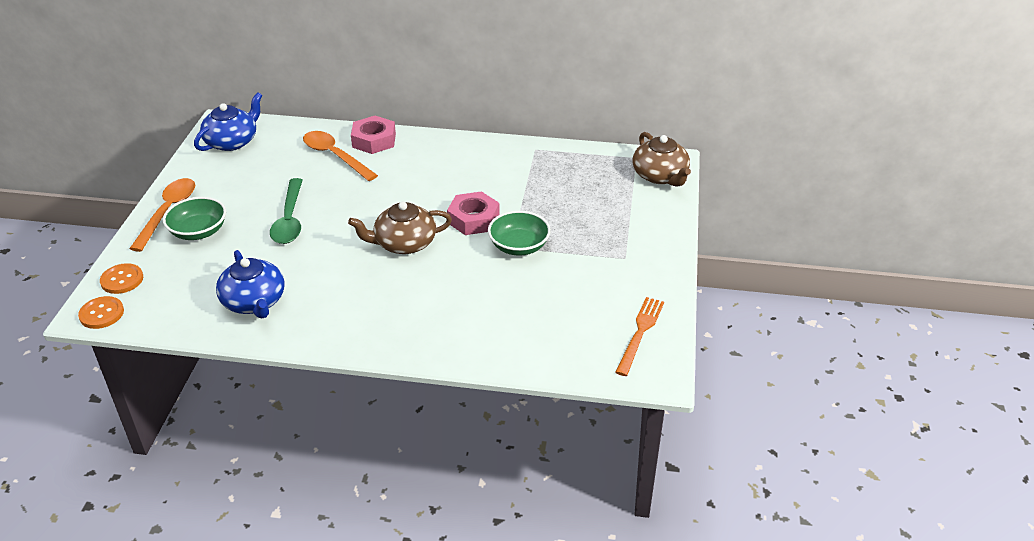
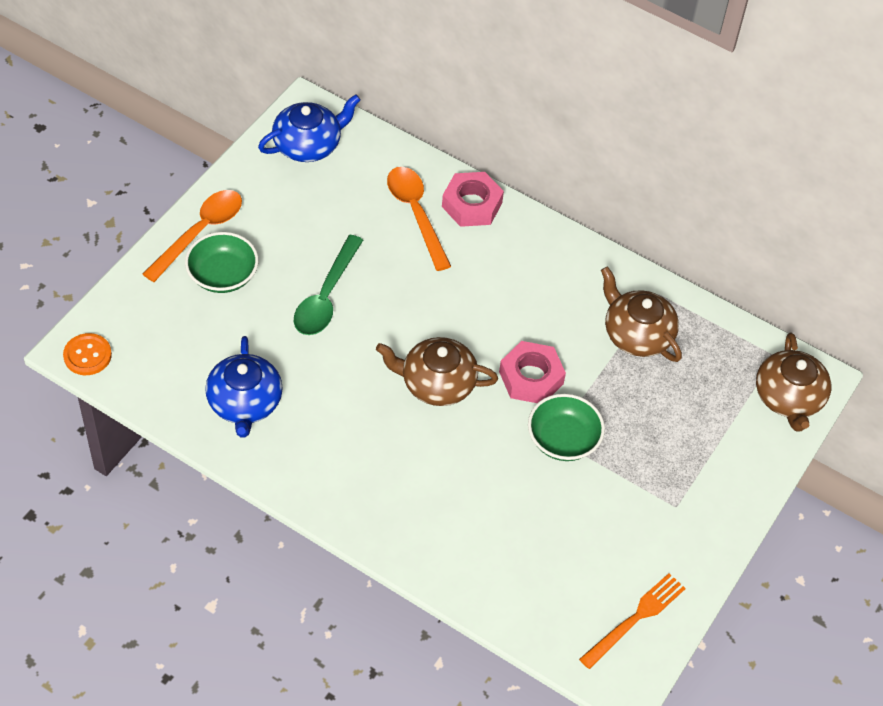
camera: 20 degrees right, 15 degrees up
orange button [100,263,143,294] -> none
none -> brown teapot [601,266,682,362]

